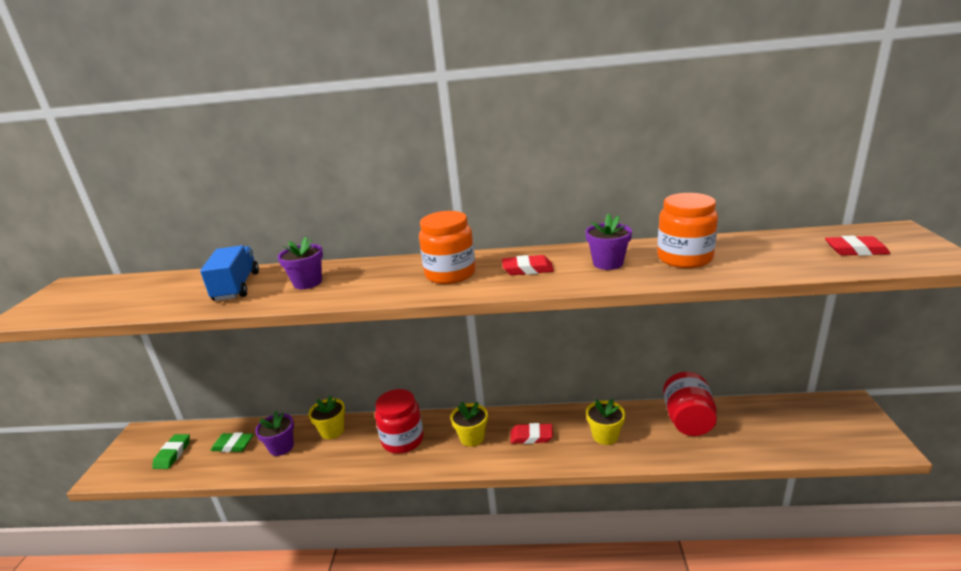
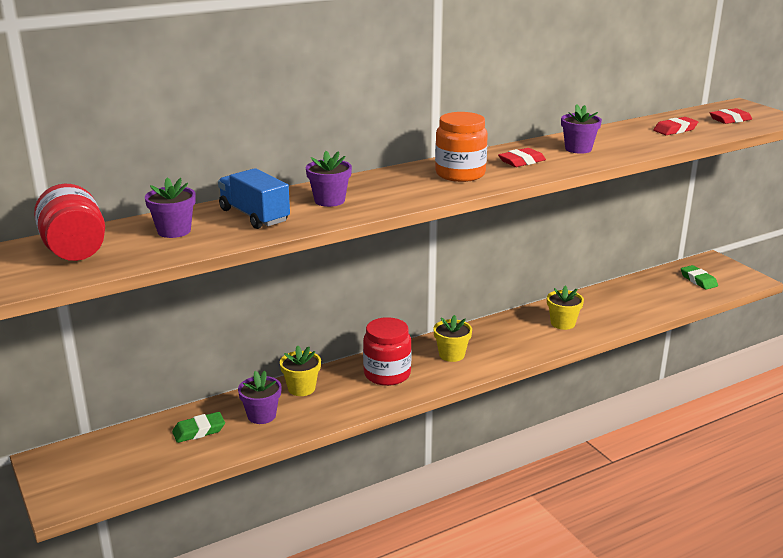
camera: 35 degrees left, 0 degrees up
green eraser [152,434,190,469] -> green eraser moved to [681,265,718,290]
red eraser [510,423,553,444] -> red eraser moved to [653,117,698,135]
orange jar [657,193,718,268] -> none
red jar [663,372,717,436] -> red jar moved to [34,184,105,261]
none -> purple flower pot [145,178,196,238]

